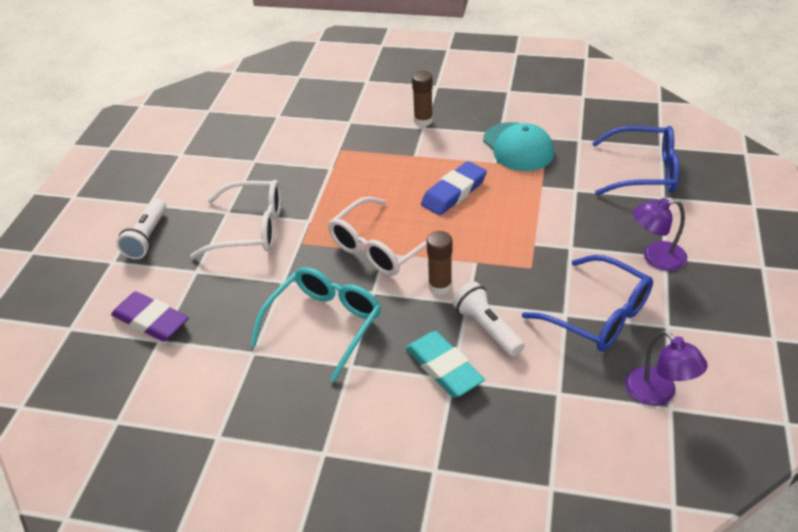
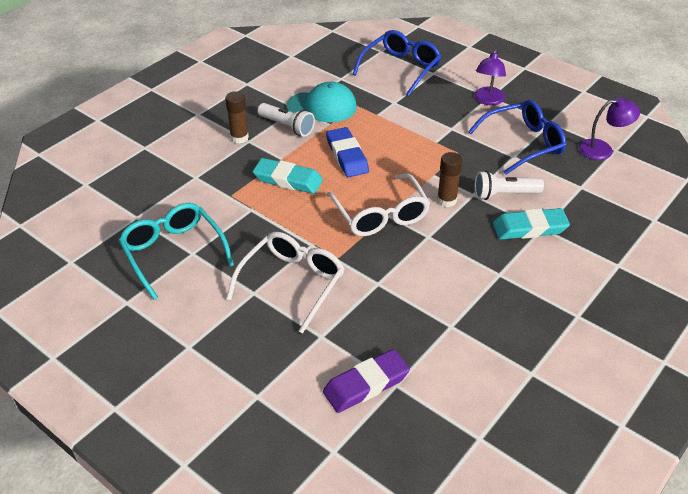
camera: 65 degrees left, 0 degrees up
white flashlight [116,199,166,259] -> white flashlight moved to [258,103,315,137]
turquoise glasses [250,267,381,382] -> turquoise glasses moved to [118,203,234,300]
none -> turquoise eraser [253,158,323,194]

